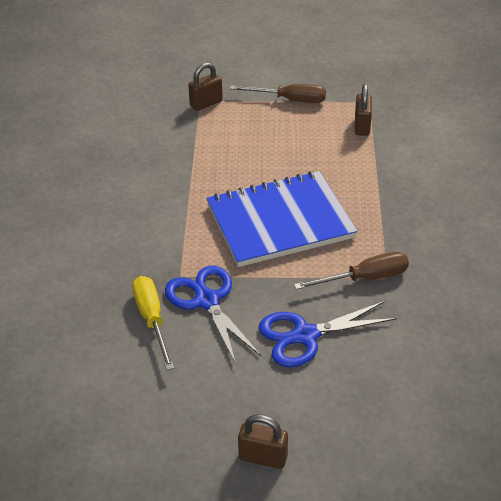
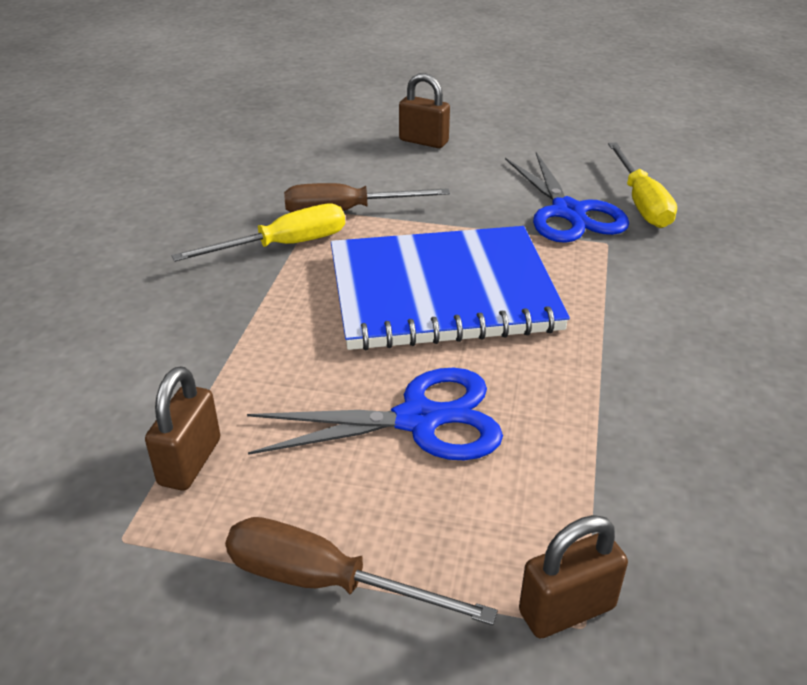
camera: 170 degrees left, 5 degrees down
brown padlock [238,414,288,469] -> brown padlock moved to [399,73,450,148]
blue scissors [259,301,397,367] -> blue scissors moved to [247,368,503,460]
none -> yellow screwdriver [172,203,345,262]

